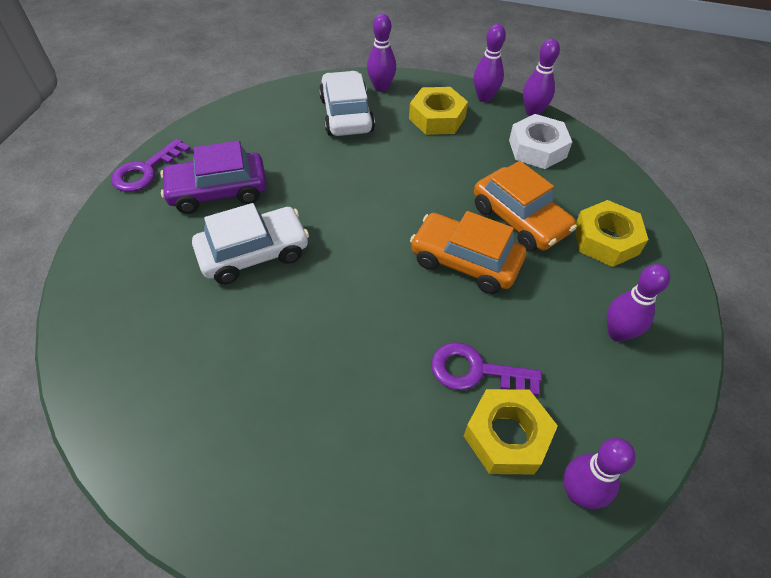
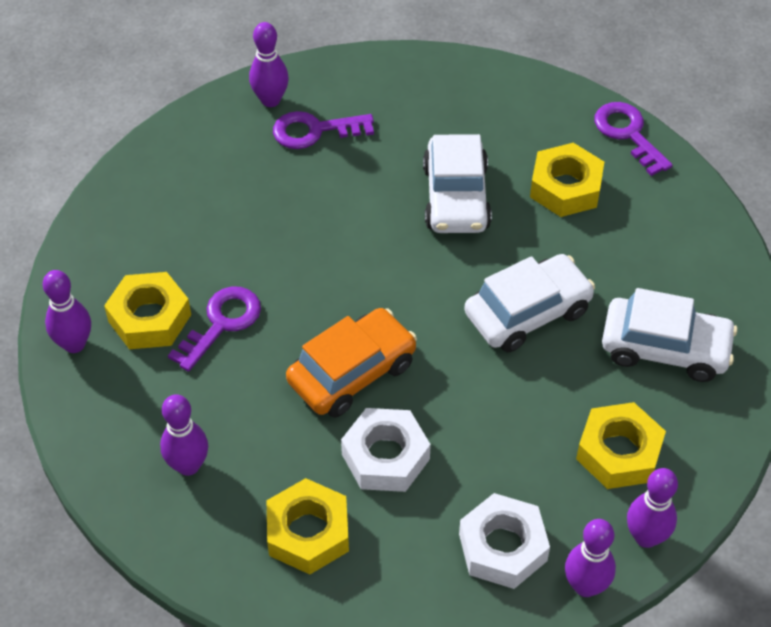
camera: 115 degrees right, 0 degrees up
purple car [160,141,267,214] -> yellow nut [530,143,604,217]
purple bowling pin [367,14,396,92] -> purple bowling pin moved to [249,22,289,107]
orange car [474,161,577,252] -> white nut [341,408,431,492]
none -> purple key [273,111,374,149]
none -> white car [464,254,595,352]

